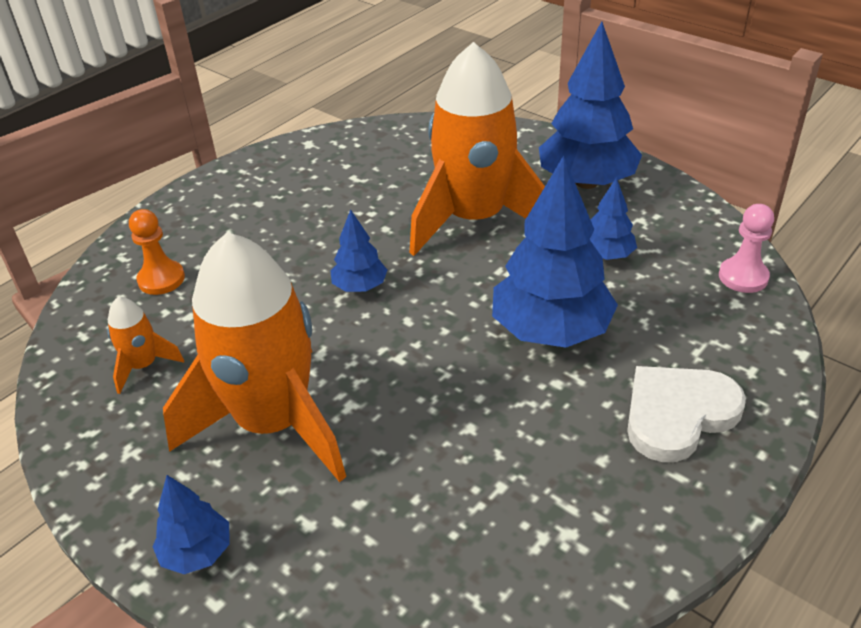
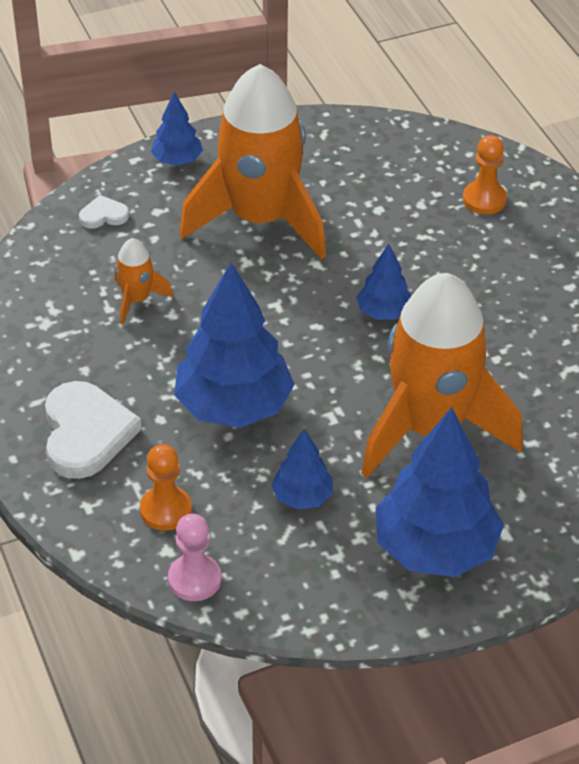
camera: 115 degrees right, 5 degrees up
orange rocket [107,297,184,394] -> orange rocket moved to [115,238,173,324]
none -> white heart [79,195,129,229]
none -> orange pawn [140,444,192,531]

